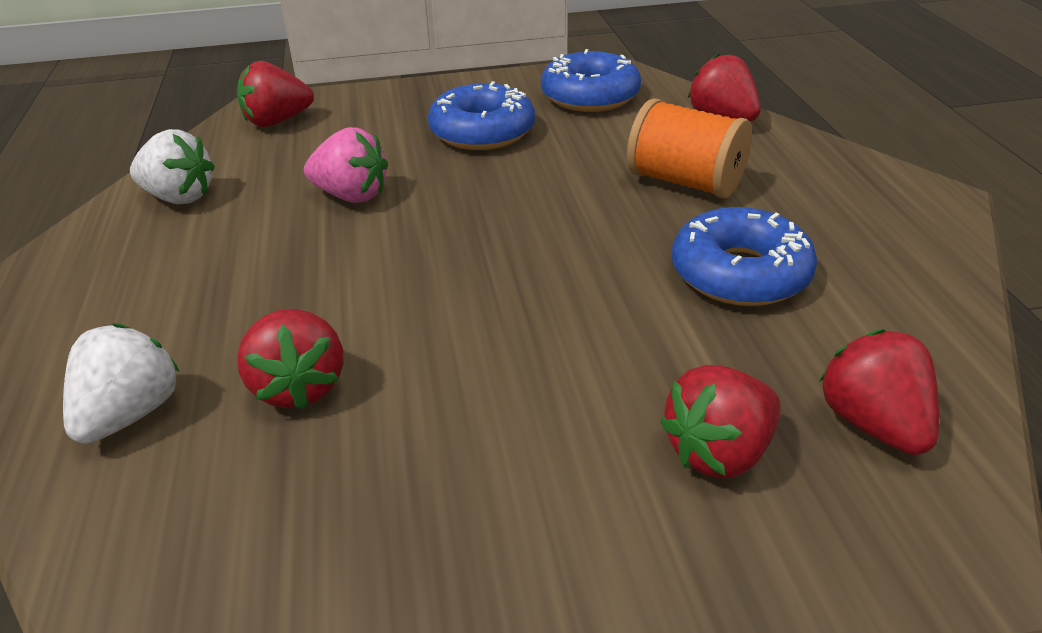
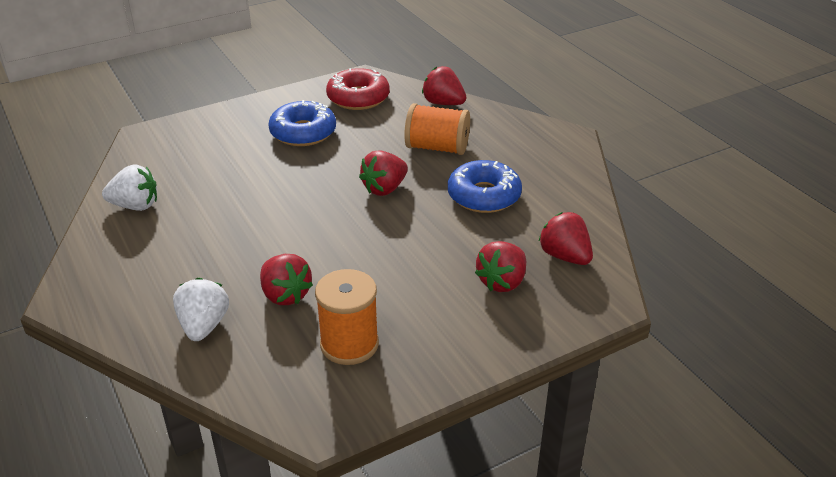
camera: 20 degrees left, 0 degrees up
red strawberry [237,61,314,127] -> red strawberry moved to [359,150,408,196]
pink strawberry [304,127,388,203] -> none
blue donut [541,49,641,112] -> red donut [326,68,390,110]
none -> orange spool [315,269,379,365]

